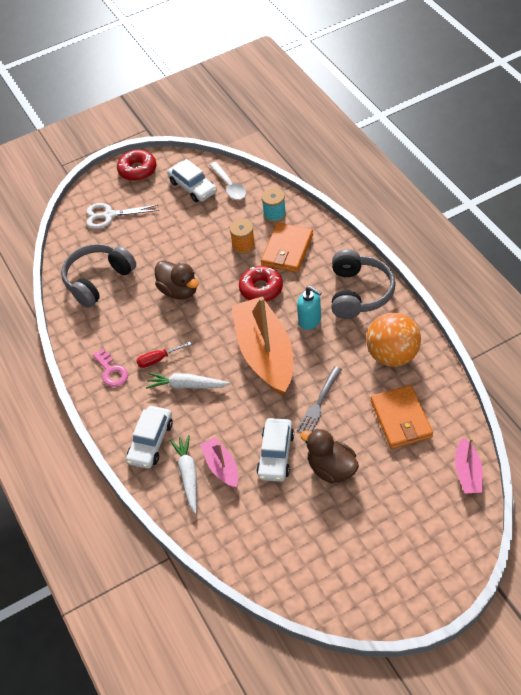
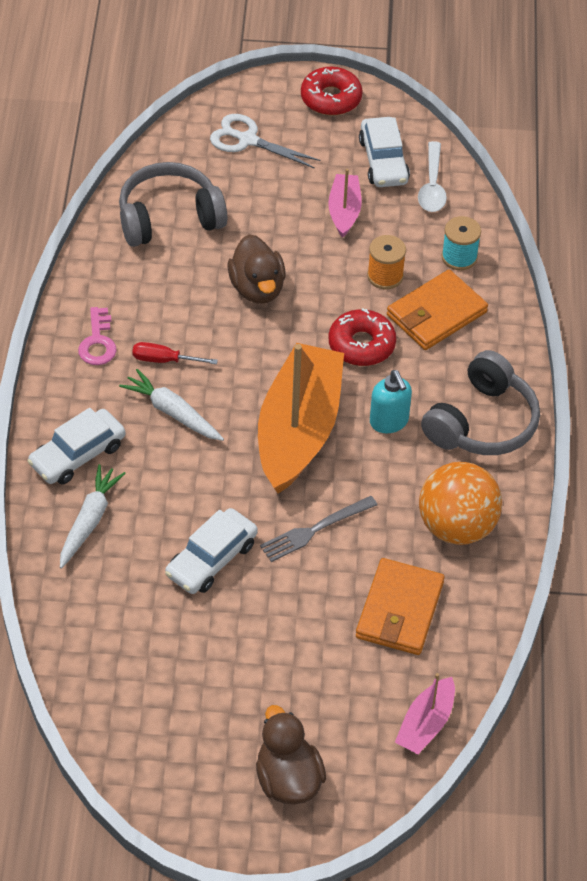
camera: 25 degrees right, 0 degrees up
pink boat [200,437,238,488] -> pink boat moved to [328,169,362,238]
brown duck [300,429,359,484] -> brown duck moved to [256,705,326,805]

